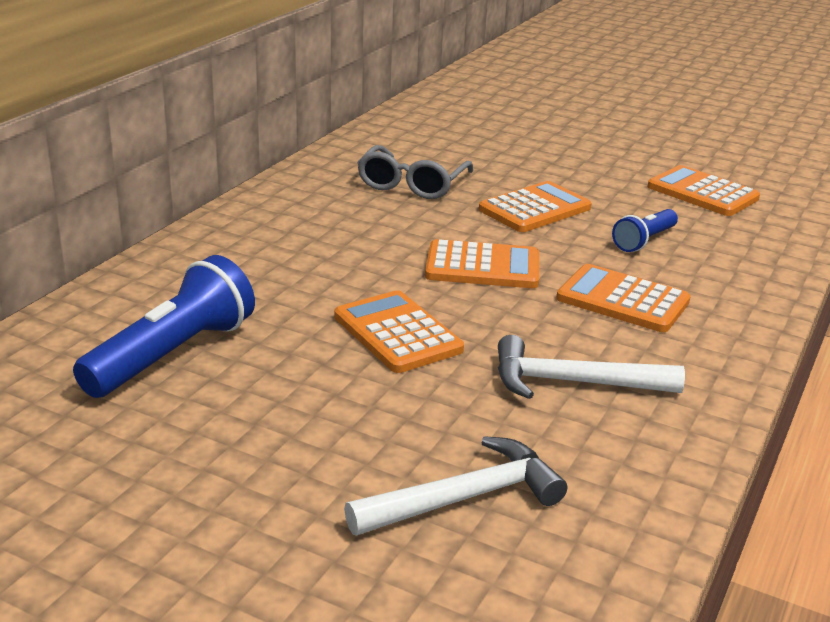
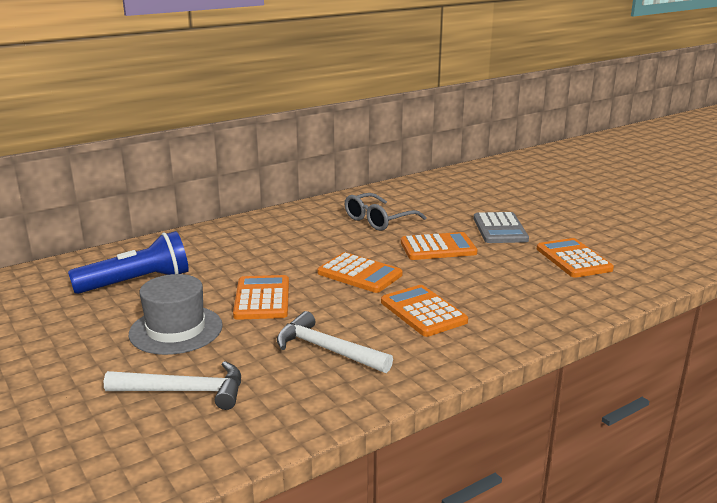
camera: 30 degrees right, 5 degrees down
blue flashlight [612,209,678,252] -> none
none -> grey hat [129,274,223,355]
none -> grey calculator [474,212,529,243]

